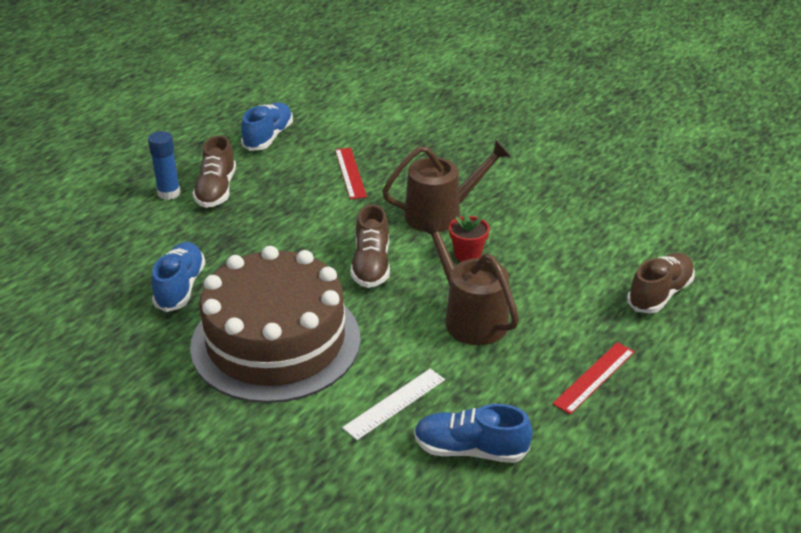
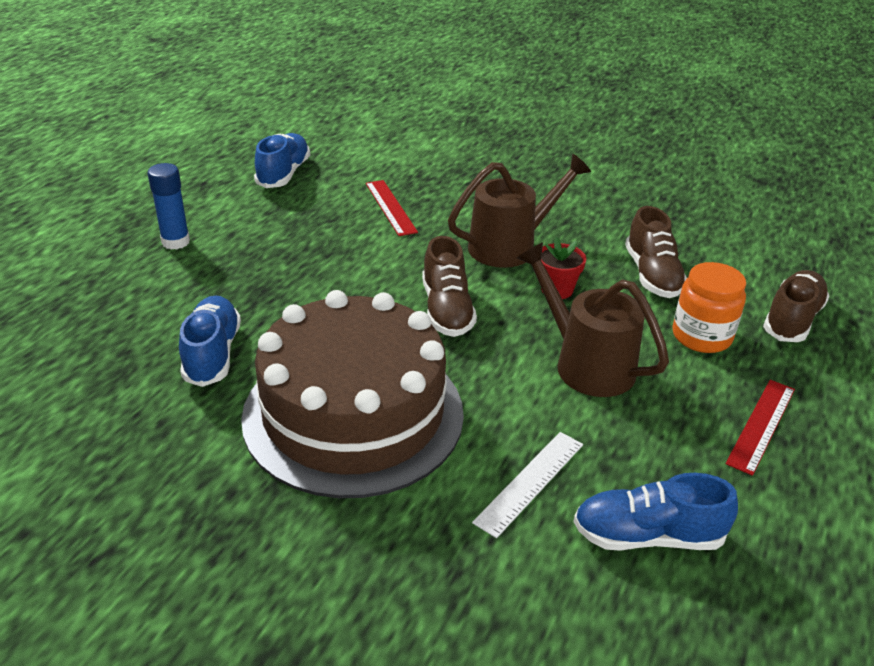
camera: 10 degrees left, 0 degrees up
brown shoe [193,135,236,208] -> brown shoe moved to [625,206,687,298]
none -> orange jar [672,262,746,353]

